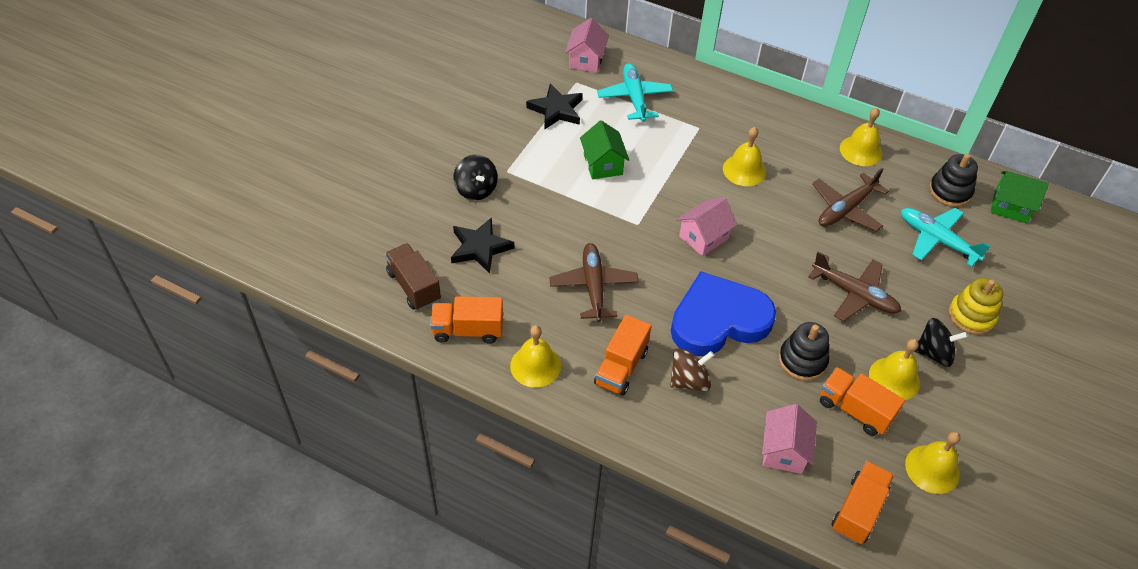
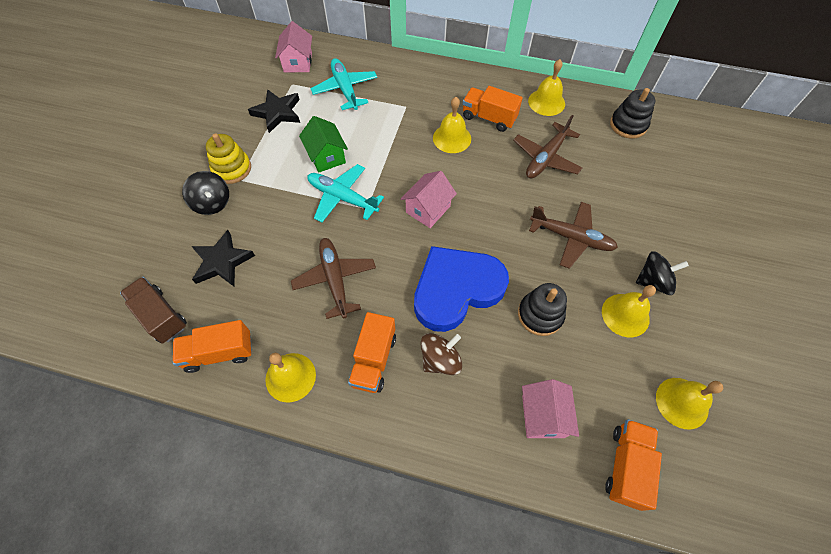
camera: 10 degrees left, 10 degrees up
orange truck [820,367,905,436] -> orange truck moved to [462,86,523,132]
turquoise plane [901,208,991,267] -> turquoise plane moved to [307,164,384,222]
yellow stacking toy [949,278,1003,335] -> yellow stacking toy moved to [206,133,251,184]
green house [991,171,1049,223] -> none

